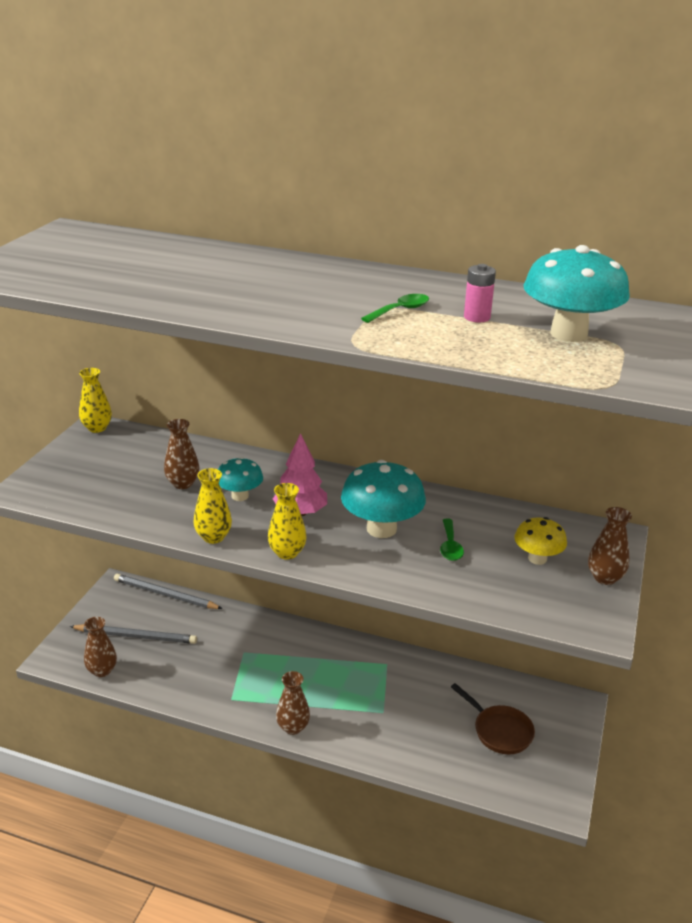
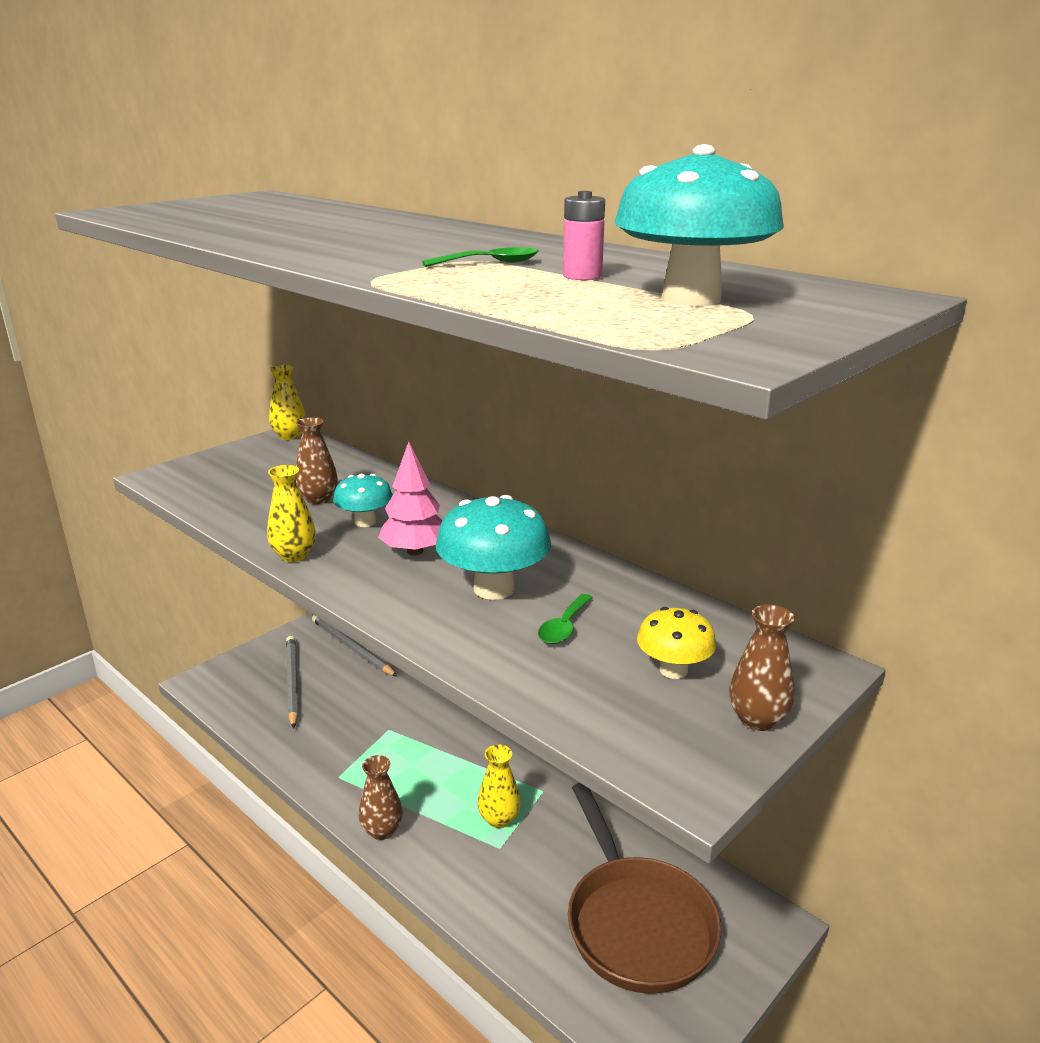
camera: 25 degrees right, 5 degrees down
grey pencil [70,624,197,644] -> grey pencil turned 135 degrees counterclockwise [286,636,298,729]
brown vase [84,617,117,677] -> none
yellow vase [268,483,307,560] -> yellow vase moved to [478,745,521,828]
brown pan [451,683,535,754] -> brown pan [568,783,722,994], size x1.76

